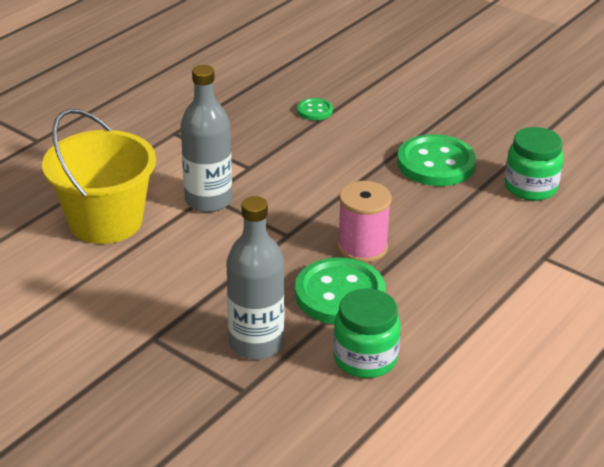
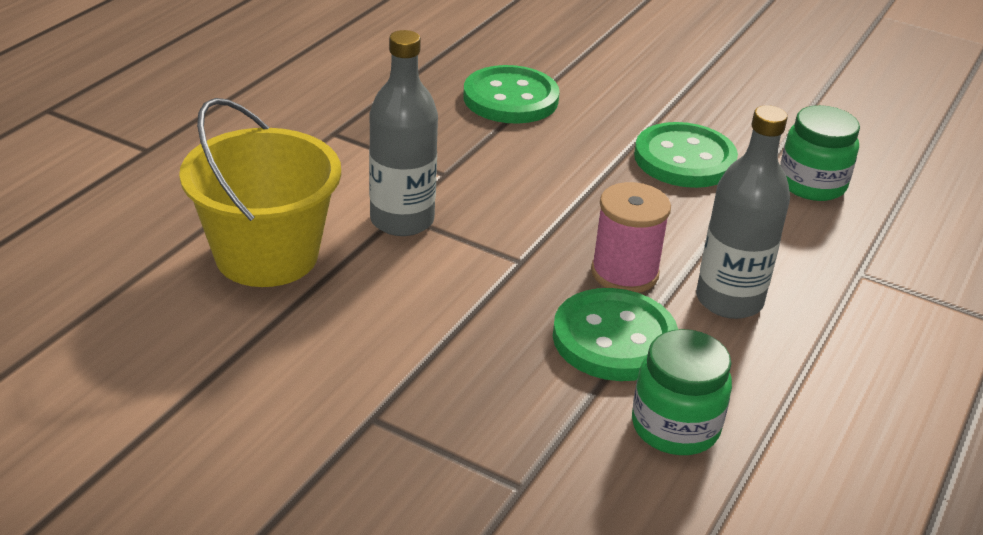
camera: 10 degrees left, 0 degrees up
grey bottle [227,196,285,359] -> grey bottle moved to [696,105,790,319]
green button [297,98,333,120] -> green button [463,65,560,124], size x2.05

